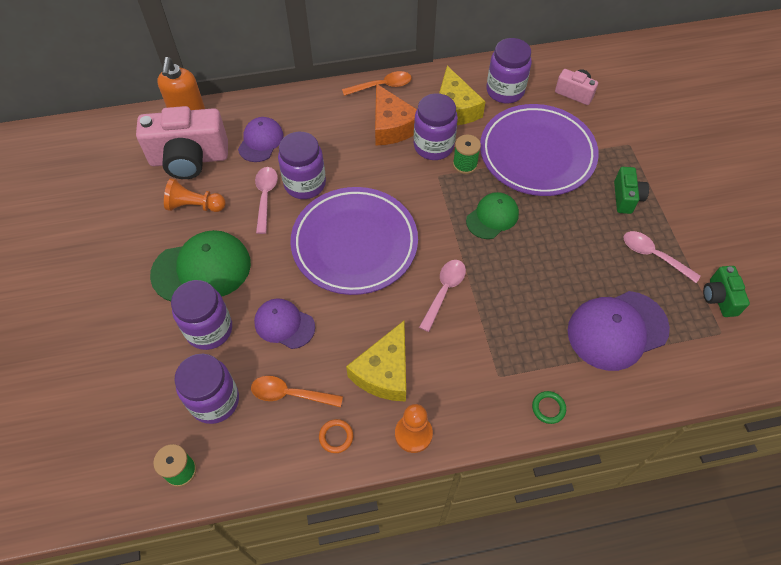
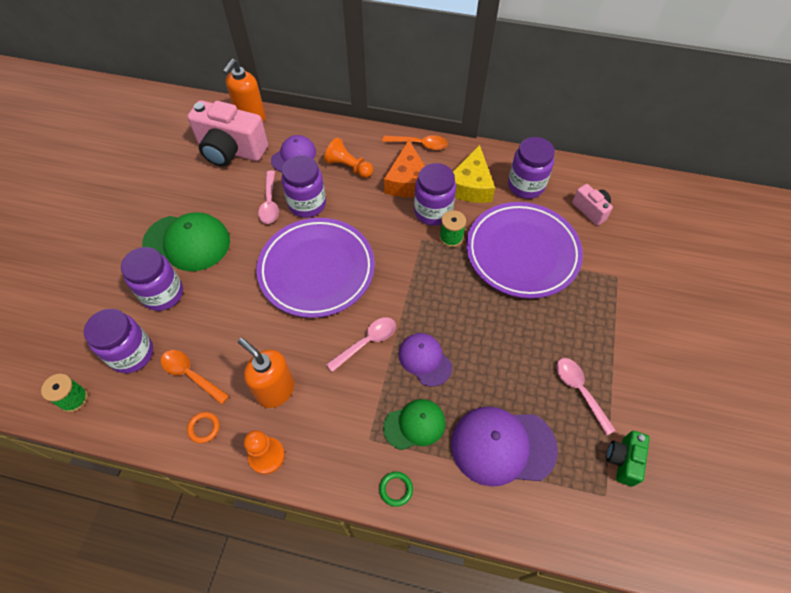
camera: 25 degrees right, 0 degrees up
orange pawn [164,178,226,212] -> orange pawn moved to [324,137,373,178]
purple cap [254,298,315,349] -> purple cap moved to [399,333,452,387]
pink spoon [255,167,278,234] -> pink spoon turned 150 degrees clockwise [258,171,279,224]
yellow cheese [346,321,406,402] -> orange soap dispenser [238,338,294,408]
green cap [466,192,519,239] -> green cap moved to [383,399,446,450]
green camera [614,167,649,214] -> none

